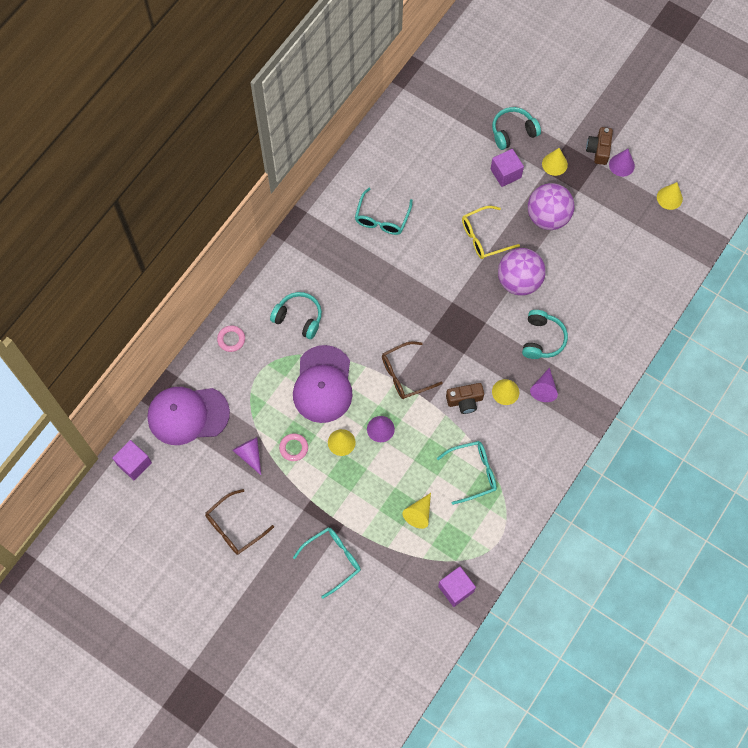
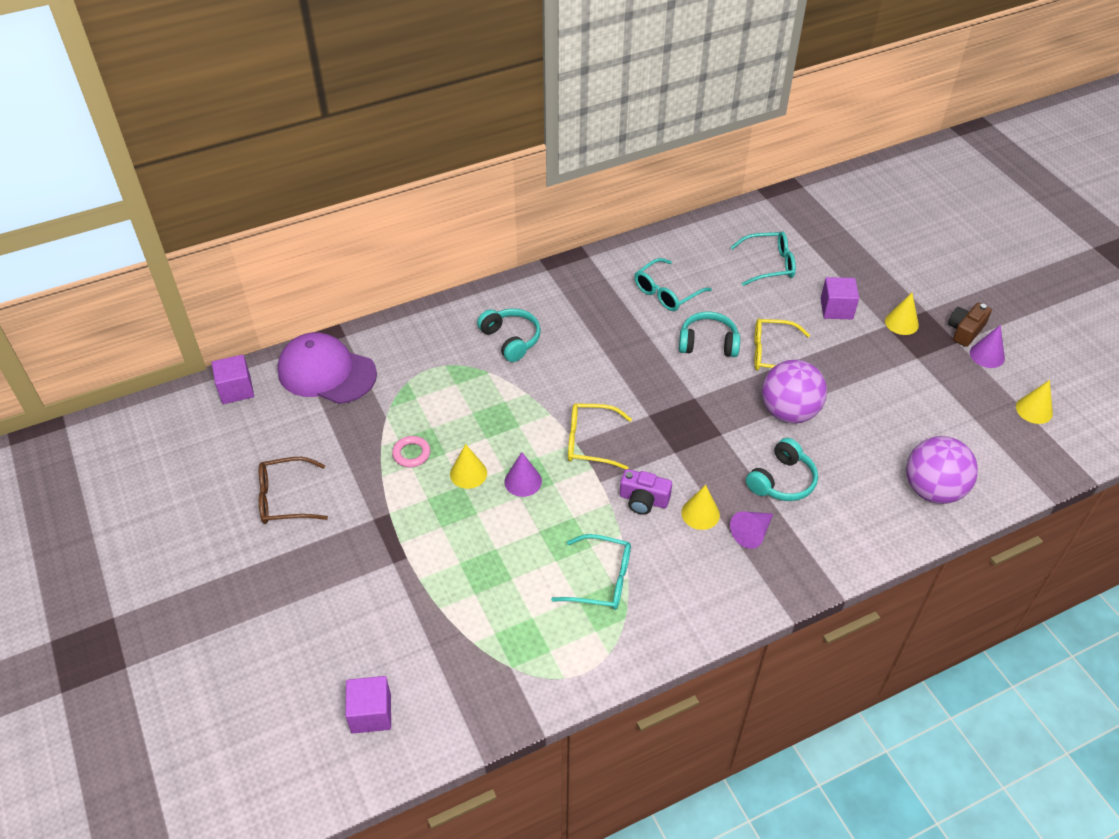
camera: 30 degrees right, 20 degrees down
pink ring [217,325,245,352] -> none
purple cone [232,437,261,475] -> none
purple cap [293,345,353,423] -> none
turquoise glasses [293,527,361,599] -> turquoise glasses moved to [730,231,796,286]
brown glasses [382,342,442,399] -> yellow glasses [568,403,632,470]
yellow cone [402,493,431,529] -> none
purple cube [438,566,476,607] -> purple cube moved to [345,676,391,734]
brown camera [446,383,484,414] -> purple camera [620,469,672,515]
turquoise headphones [492,107,541,150] -> turquoise headphones moved to [679,312,740,357]
purple ball [528,183,574,230] -> purple ball moved to [906,436,978,504]

